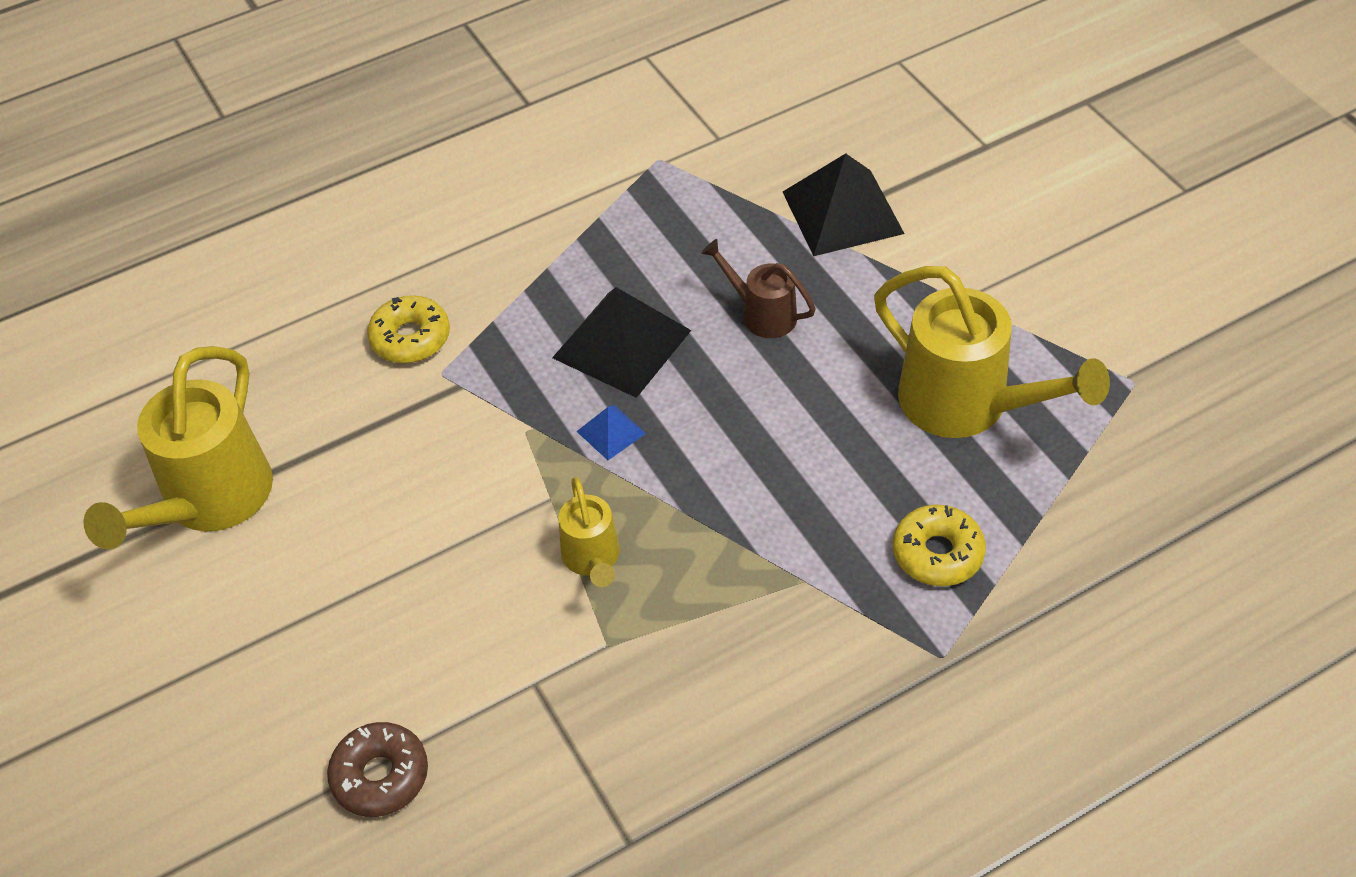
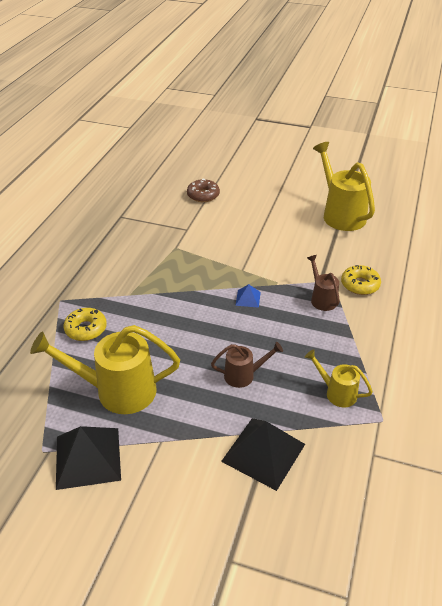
camera: 135 degrees right, 10 degrees down
black pyramid [552,287,691,398] -> black pyramid moved to [56,426,121,490]
yellow watering can [558,477,620,587] -> yellow watering can moved to [305,349,373,407]
none -> brown watering can [307,255,340,311]

